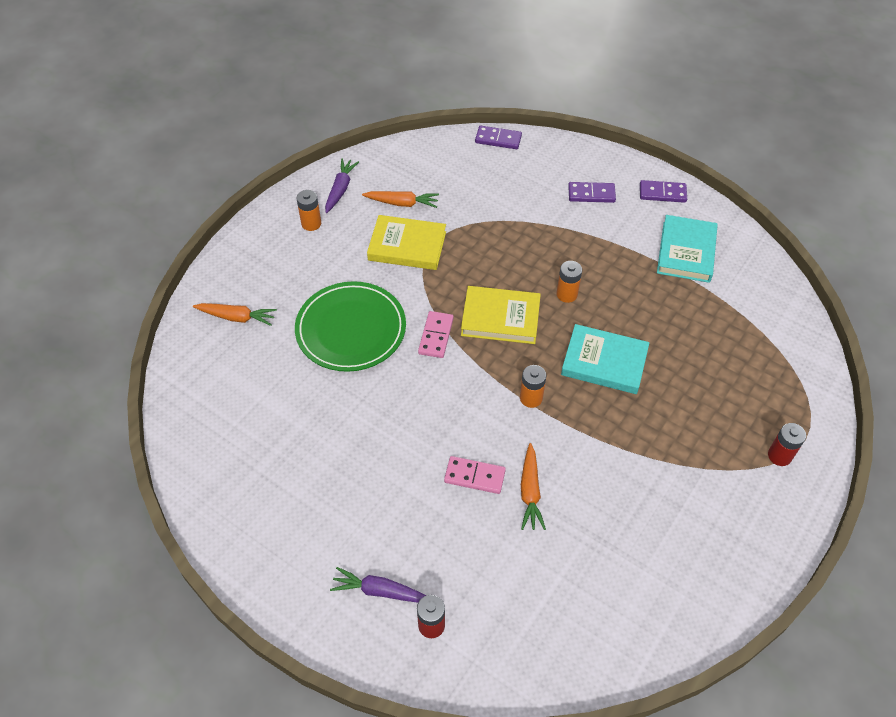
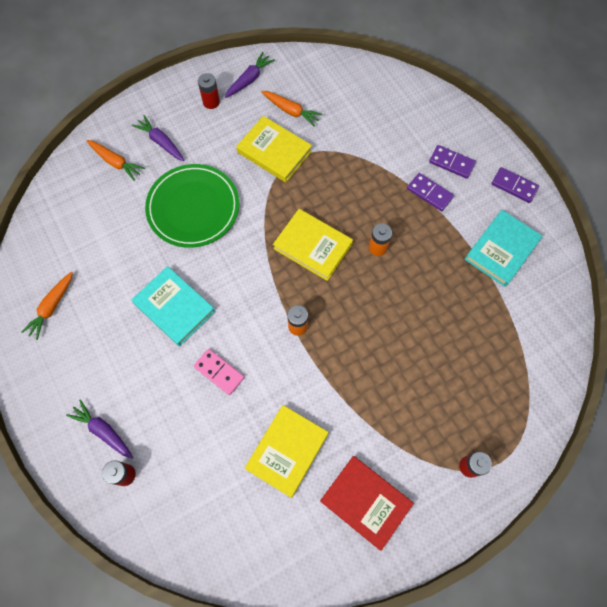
camera: 25 degrees right, 15 degrees up
orange battery [296,190,321,231] -> red battery [198,73,220,109]
pink domino [418,311,454,358] -> none
purple domino [475,126,522,149] -> purple domino moved to [407,173,454,211]
orange carrot [521,443,546,530] -> orange carrot moved to [21,272,73,340]
turquoise book [561,324,649,394] -> turquoise book moved to [132,266,215,346]
none -> purple carrot [132,115,184,161]
none -> yellow book [245,405,328,498]
none -> red book [320,456,414,551]

